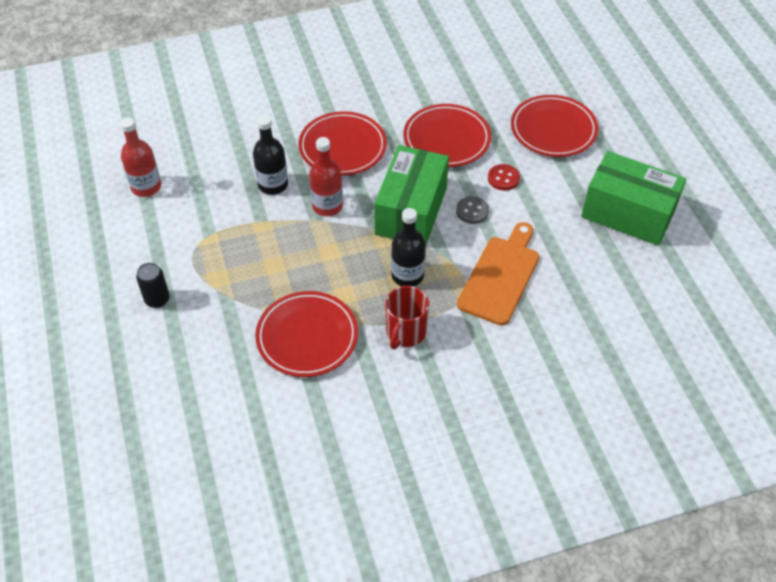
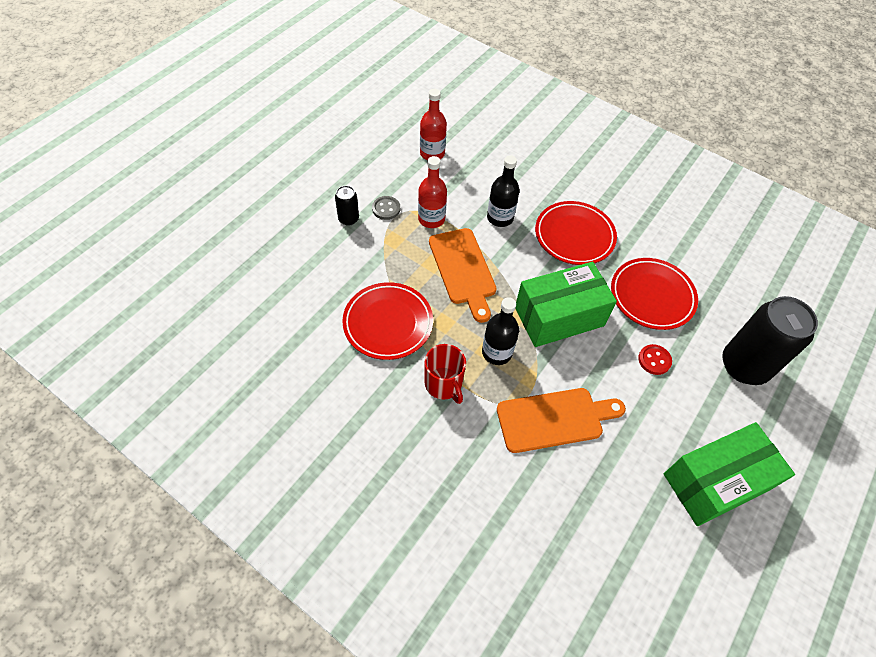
camera: 50 degrees right, 5 degrees up
red bottle [309,137,343,216] -> red bottle moved to [418,156,447,228]
red mug [385,286,429,349] -> red mug turned 105 degrees counterclockwise [425,344,466,404]
grey button [456,196,489,224] -> grey button moved to [372,196,400,220]
red plate [511,95,598,157] -> black can [722,296,818,385]
green box [581,151,686,246] -> green box turned 75 degrees clockwise [664,422,795,526]
none -> orange cutting board [429,228,497,323]

